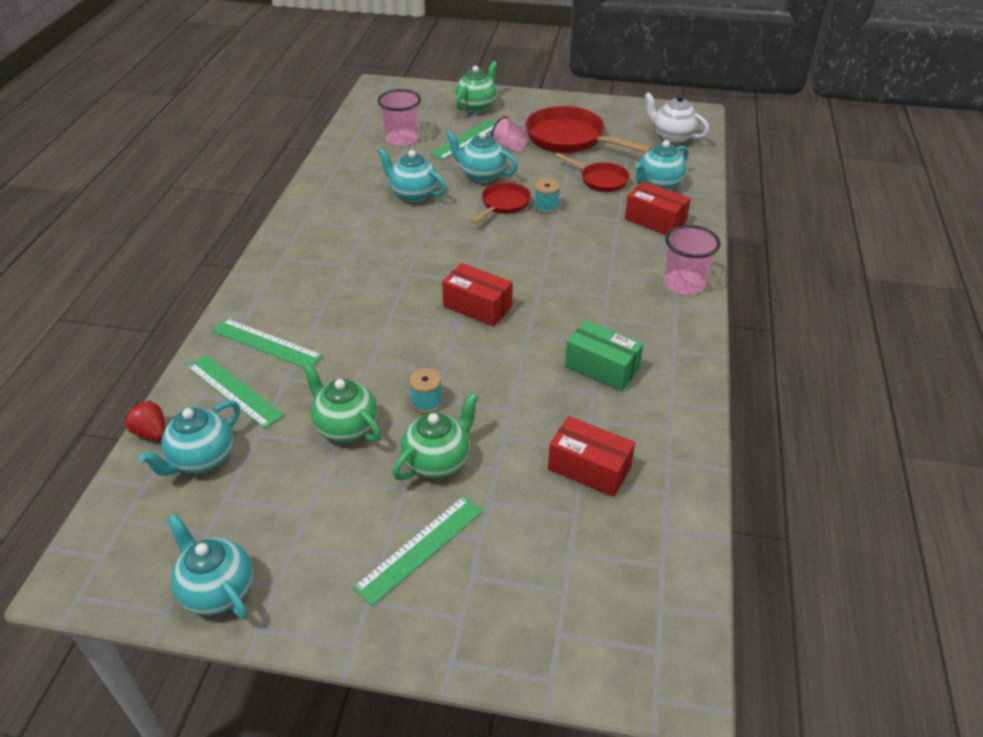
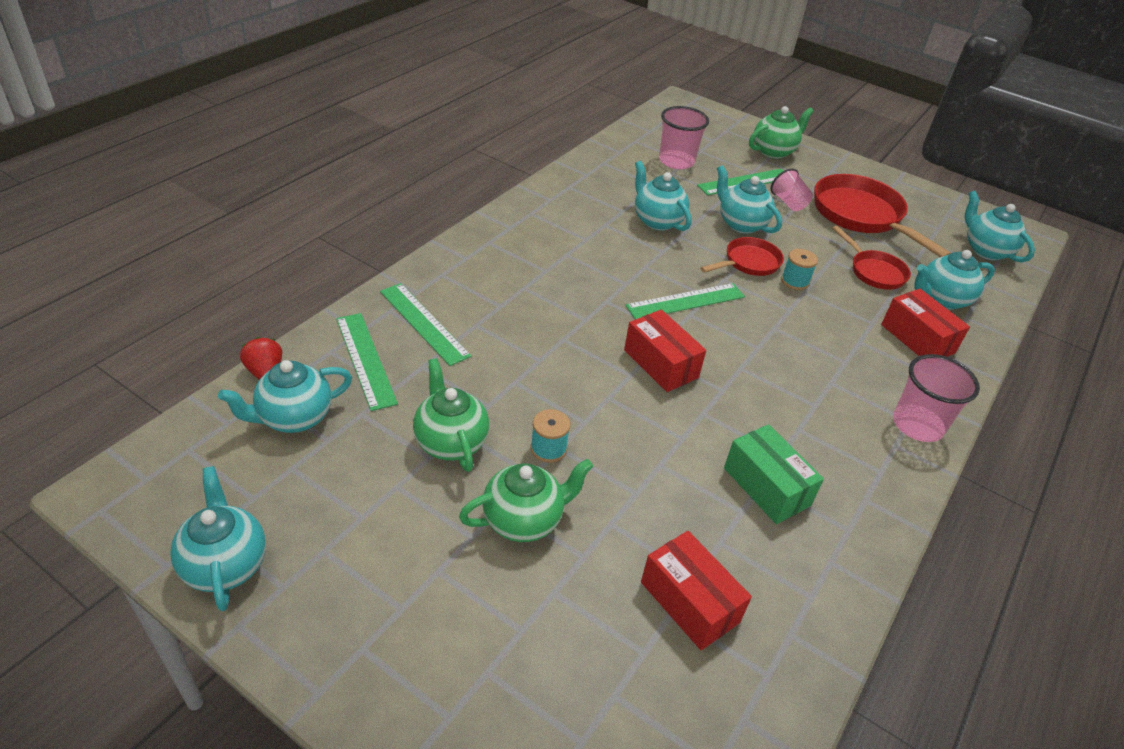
camera: 20 degrees right, 0 degrees up
green ruler [353,496,483,606] -> green ruler moved to [625,283,745,320]
white teapot [644,92,709,144] -> turquoise teapot [965,191,1035,262]

